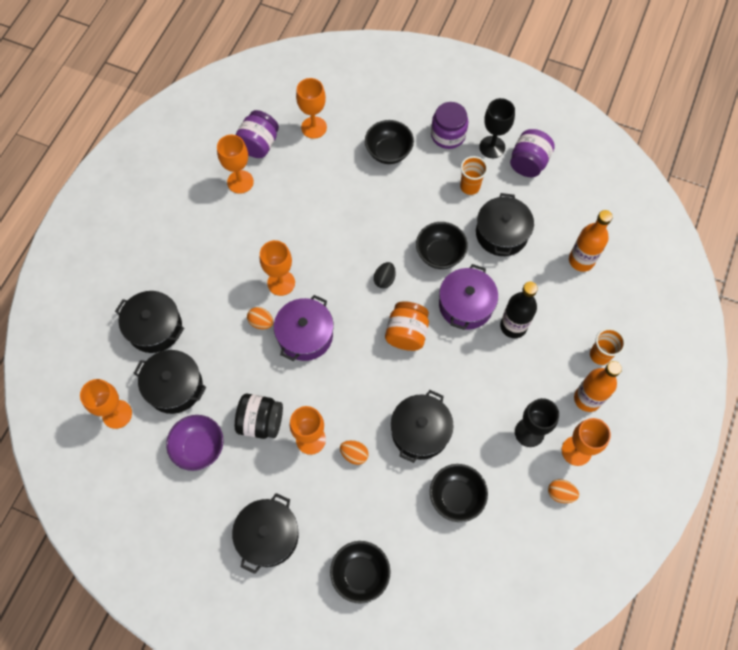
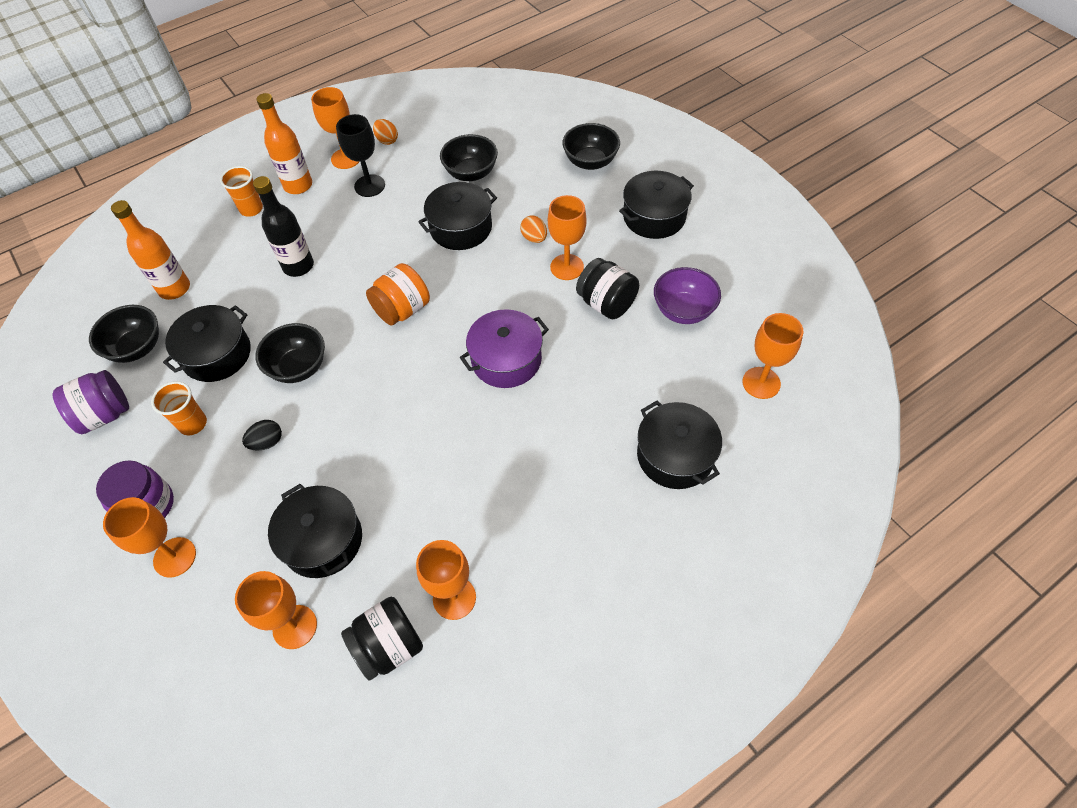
camera: 145 degrees left, 10 degrees down
black pot [134,350,206,414] -> black pot moved to [268,484,362,578]
purple jar [235,110,279,158] -> black jar [341,597,423,680]
orange egg [247,307,273,329] -> none
orange goblet [260,240,295,296] -> orange goblet moved to [103,497,196,578]
black bowl [365,120,414,164] -> black bowl moved to [89,305,159,363]
black egg [374,262,396,288] -> black egg moved to [242,420,282,451]
purple pot [439,264,498,330] -> none
black goblet [479,98,515,158] -> none

